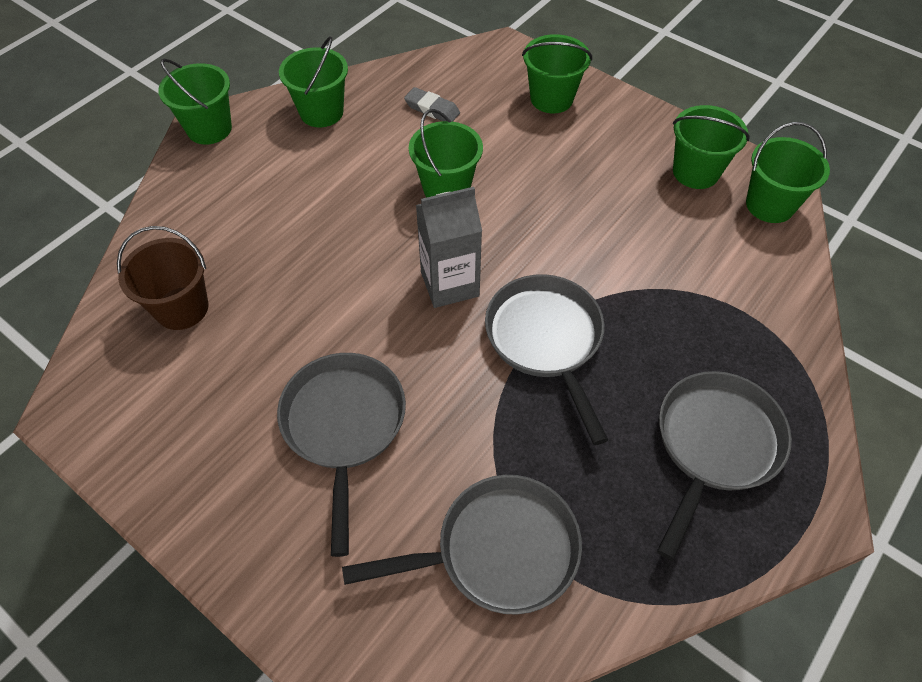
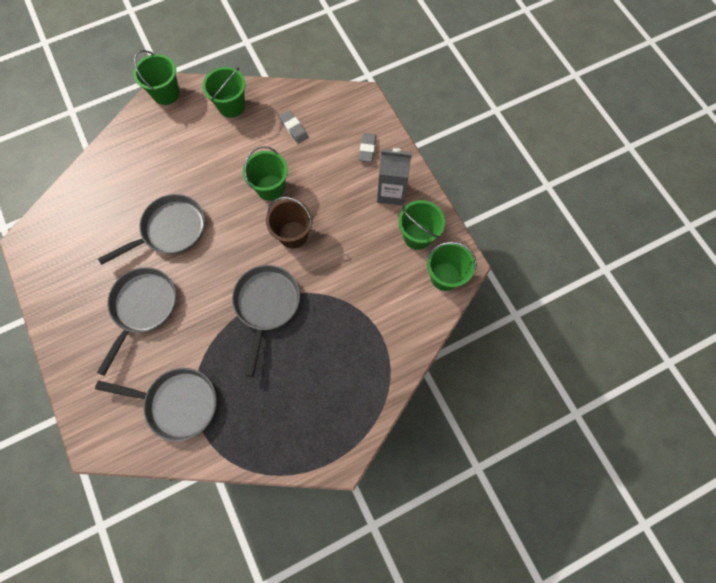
camera: 25 degrees right, 15 degrees up
brown bucket [117,226,208,330] -> brown bucket moved to [266,197,313,249]
grey carton [416,187,482,308] -> grey carton moved to [377,148,412,206]
green bucket [522,34,592,113] -> grey eraser [359,133,376,162]
grey pan [657,371,792,561] -> grey pan moved to [98,194,205,265]

